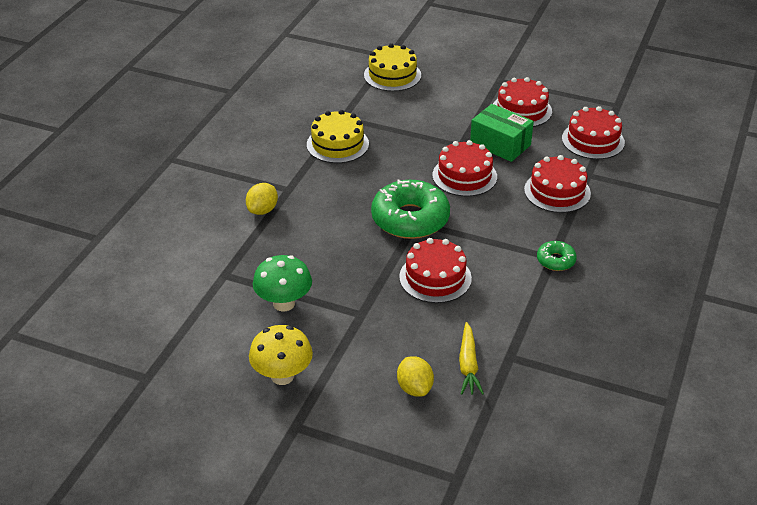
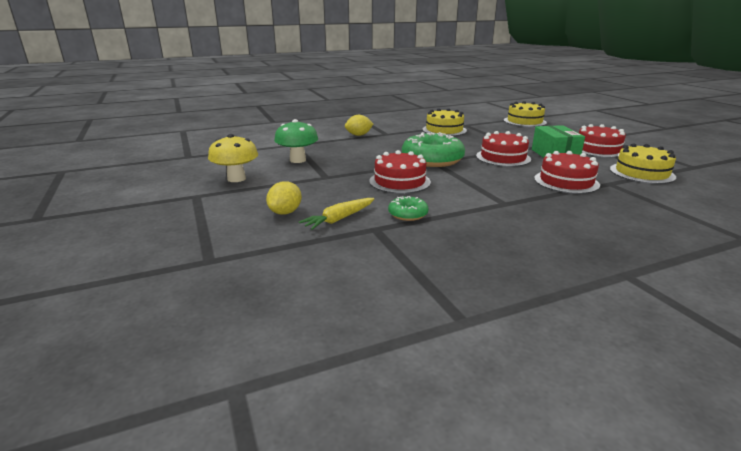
camera: 45 degrees right, 15 degrees down
green donut [537,241,577,271] -> green donut moved to [388,196,429,221]
red cake [562,106,625,159] -> yellow cake [610,143,676,184]

